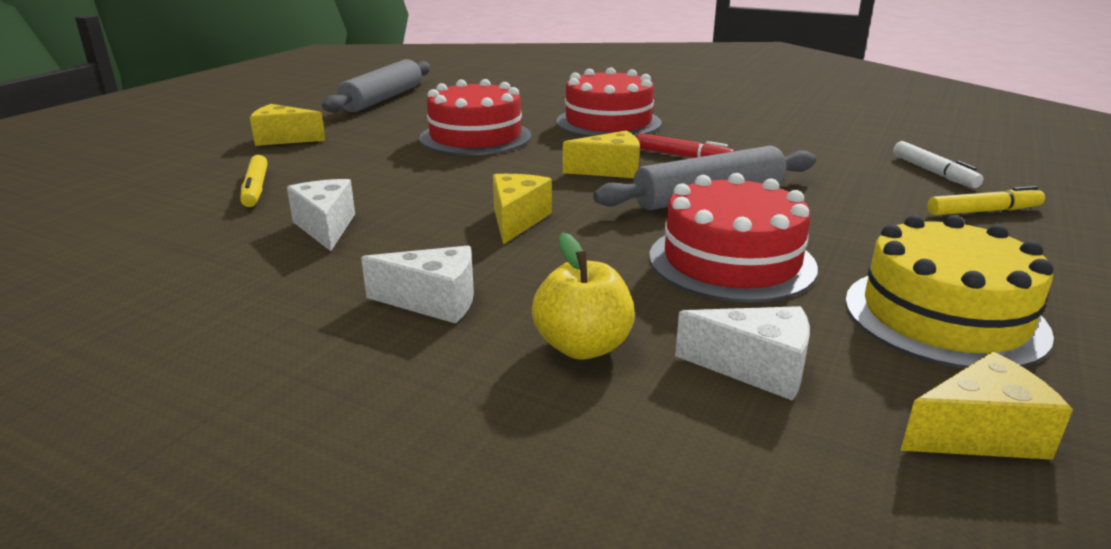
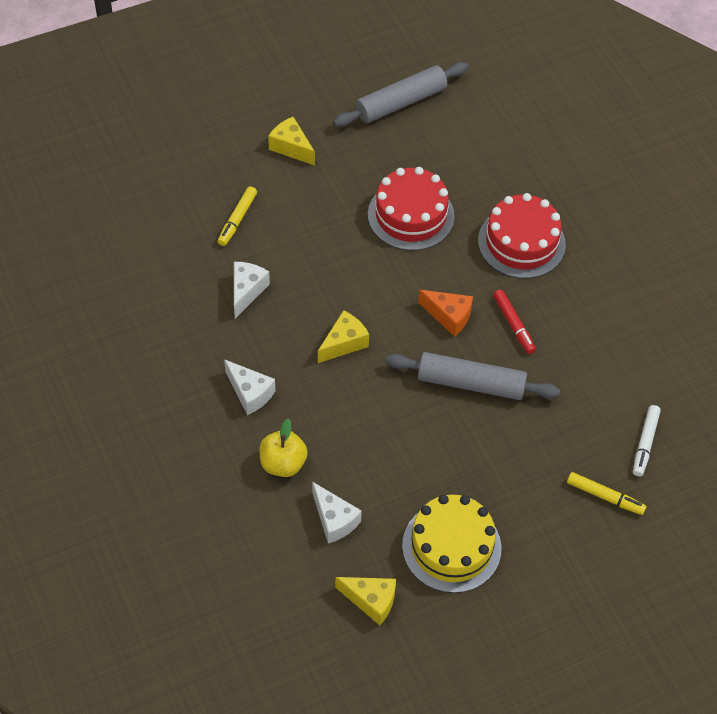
camera: 35 degrees right, 30 degrees up
yellow cheese [563,131,640,178] -> orange cheese [418,290,473,337]
red cake [649,173,818,302] -> none

